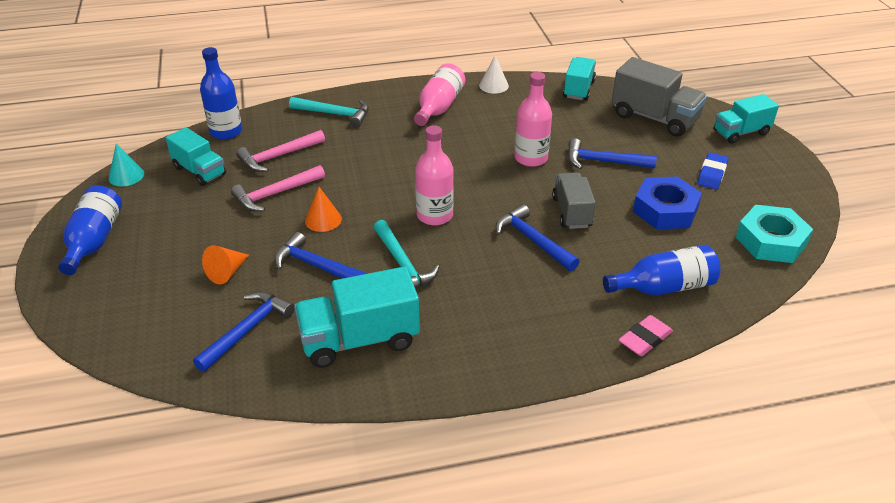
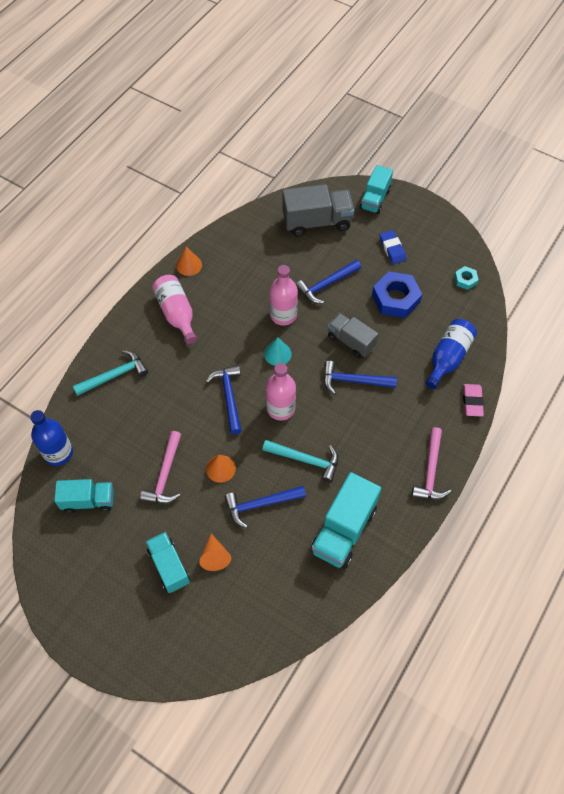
camera: 45 degrees left, 20 degrees up
blue bottle [58,185,122,275] -> none
turquoise cone [109,144,144,186] -> turquoise cone moved to [264,337,292,366]
blue hammer [193,291,295,372] -> blue hammer moved to [206,365,241,435]
pink hammer [236,130,325,172] -> pink hammer moved to [412,427,451,500]
white cone [479,55,509,94] -> orange cone [176,247,202,276]
turquoise truck [563,57,596,101] -> turquoise truck moved to [146,532,190,593]
turquoise nut [736,205,813,263] -> turquoise nut [454,266,479,290], size x0.50

